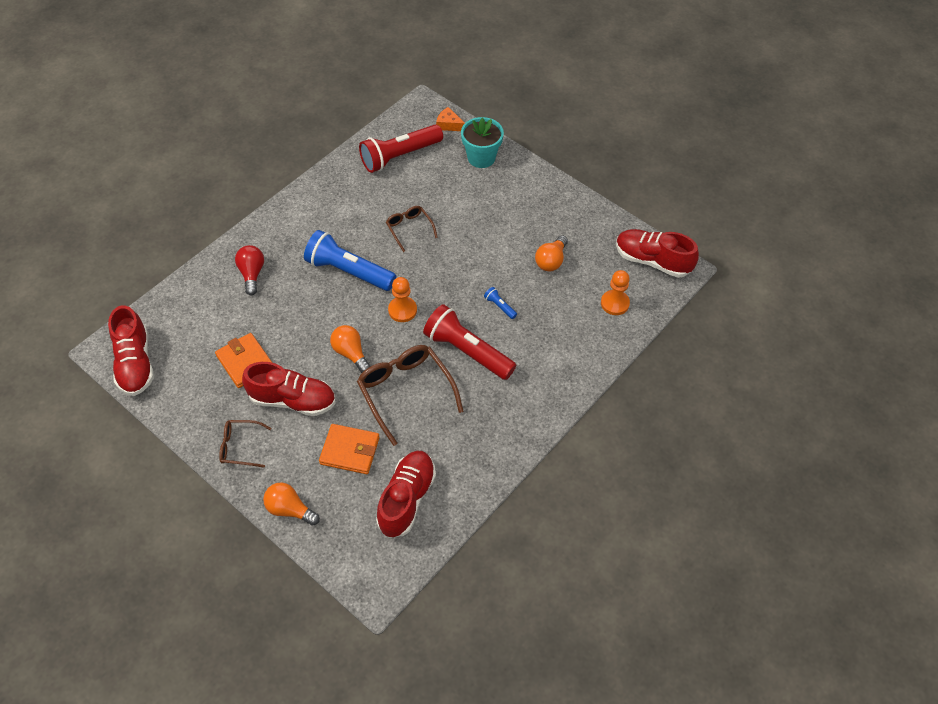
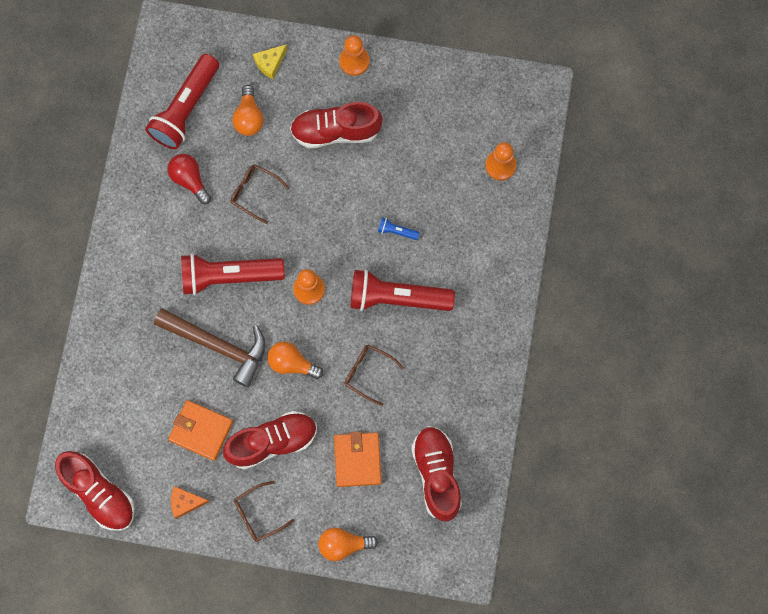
camera: 30 degrees left, 20 degrees up
red light bulb [235,245,264,295] -> red light bulb moved to [167,154,211,204]
blue flashlight [304,230,396,291] -> red flashlight [181,253,285,295]
orange wallet [319,424,380,474] -> orange wallet turned 75 degrees counterclockwise [334,431,382,487]
brown glasses [357,345,464,446] -> brown glasses [344,344,404,406], size x0.55
orange cheese [436,107,465,131] -> orange cheese moved to [171,486,210,519]
turquoise flower pot [461,117,504,168] -> yellow cheese [253,45,287,79]
orange light bulb [535,235,568,271] -> orange light bulb moved to [232,85,264,136]
red shoe [616,229,699,278] -> red shoe moved to [290,102,383,148]
none -> brown hammer [154,308,266,387]
none -> orange pawn [339,35,370,76]

